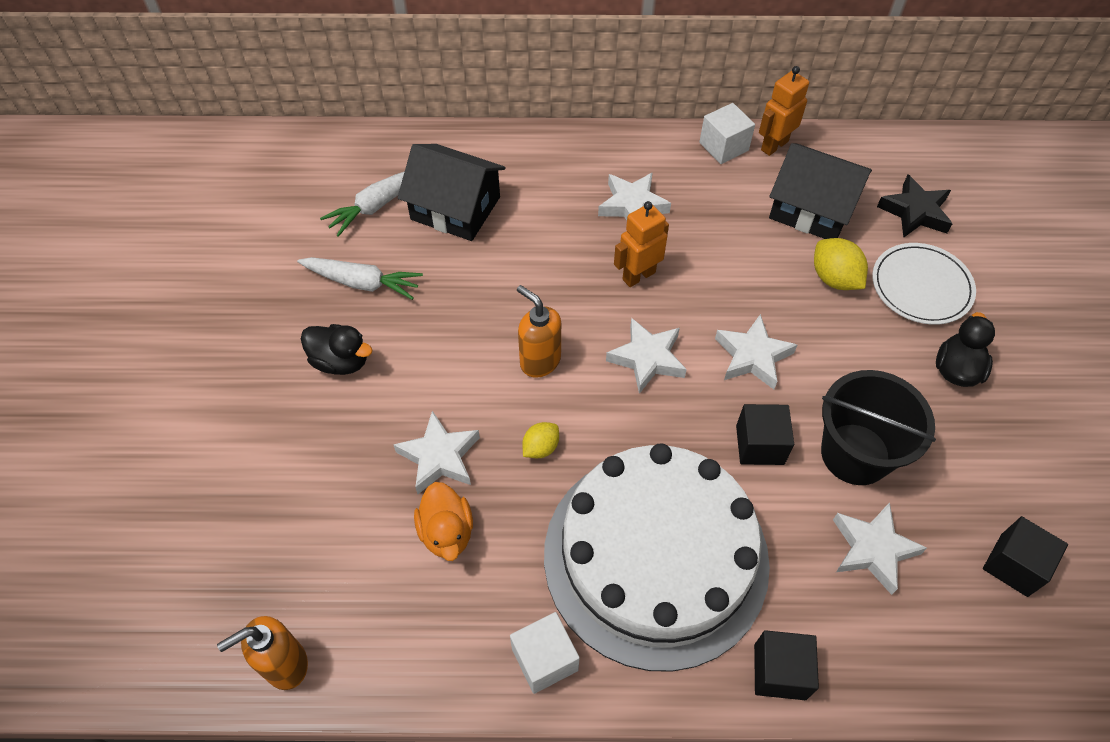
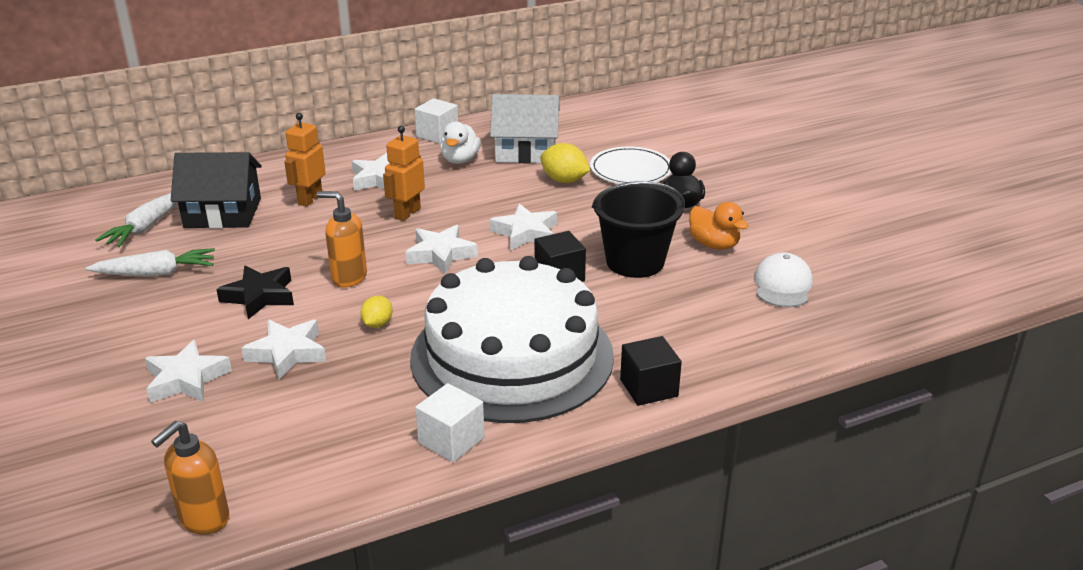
camera: 25 degrees left, 25 degrees down
black duck [301,324,373,375] -> none
orange duck [414,482,473,561] -> orange duck moved to [689,202,748,250]
orange robot [759,66,809,156] -> orange robot moved to [284,113,326,207]
black house [769,143,872,239] -> white house [490,94,560,163]
white star [833,502,927,595] -> white star moved to [145,340,232,403]
black star [877,175,952,238] -> black star moved to [216,265,294,319]
black cube [983,516,1068,597] -> white cap [754,252,813,307]
none -> white duck [440,122,481,164]

